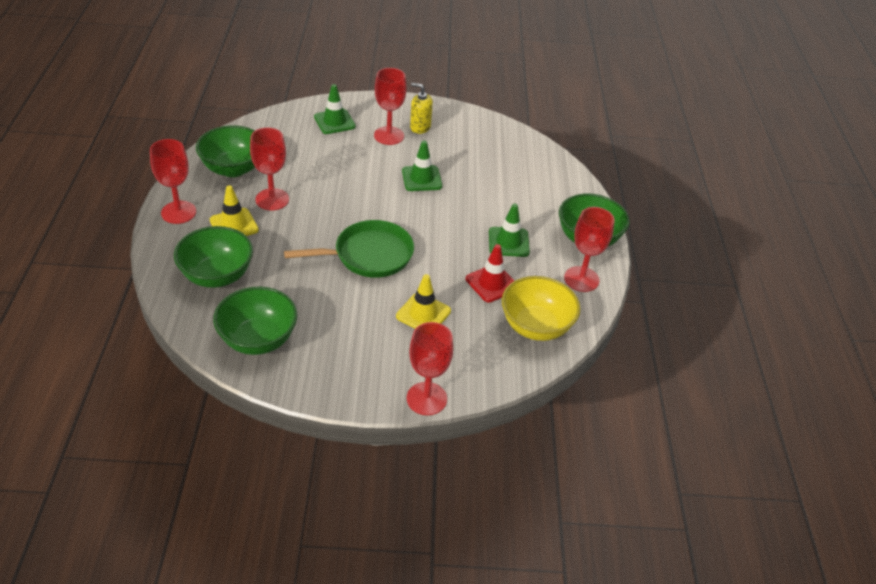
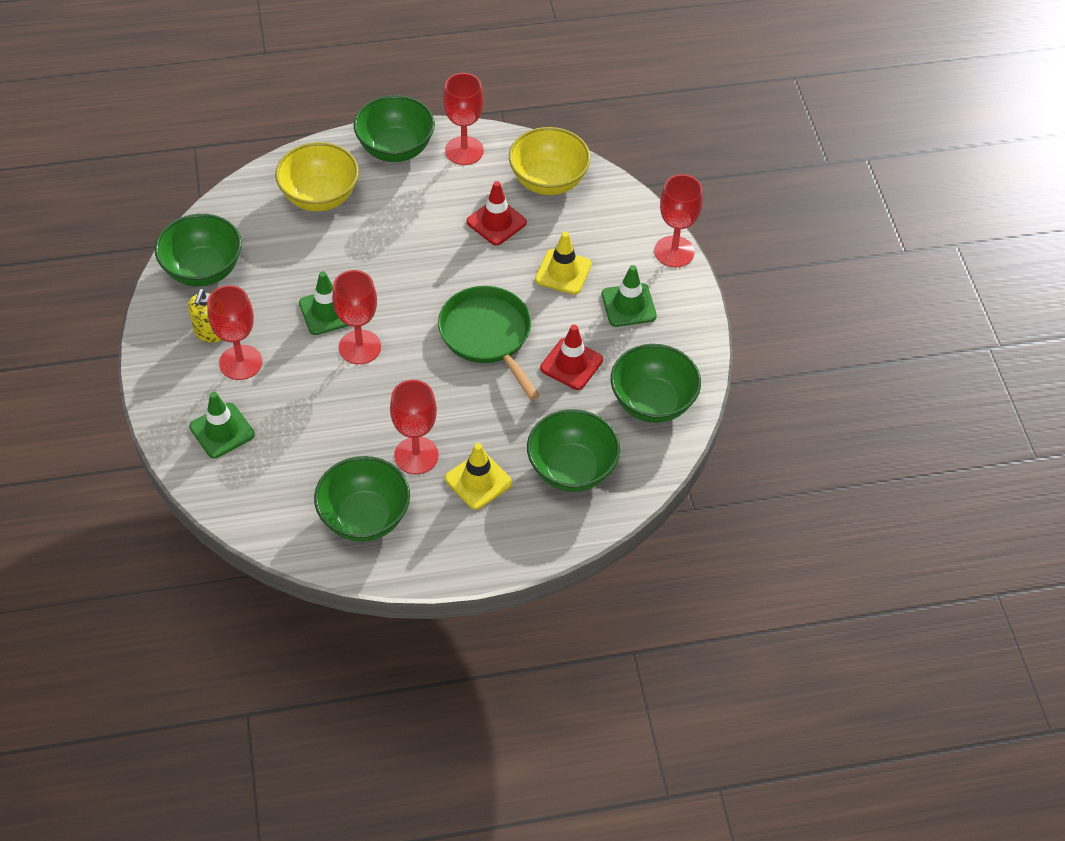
camera: 100 degrees left, 10 degrees up
red goblet [150,139,196,224] -> red goblet moved to [332,270,381,364]
green traffic cone [489,204,530,257] -> green traffic cone moved to [602,265,657,327]
none -> green bowl [155,214,242,287]
none -> yellow bowl [275,142,359,211]
none -> red traffic cone [540,325,603,390]

